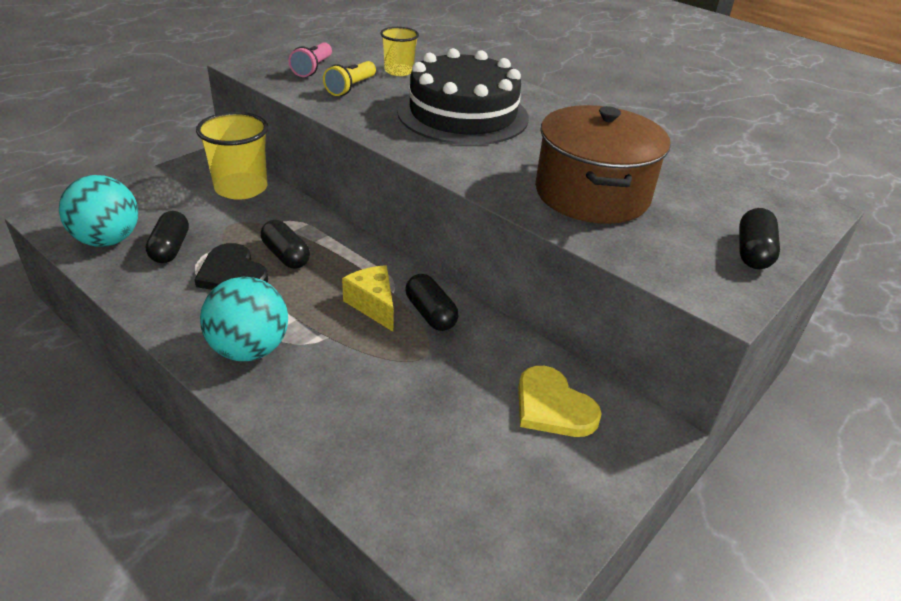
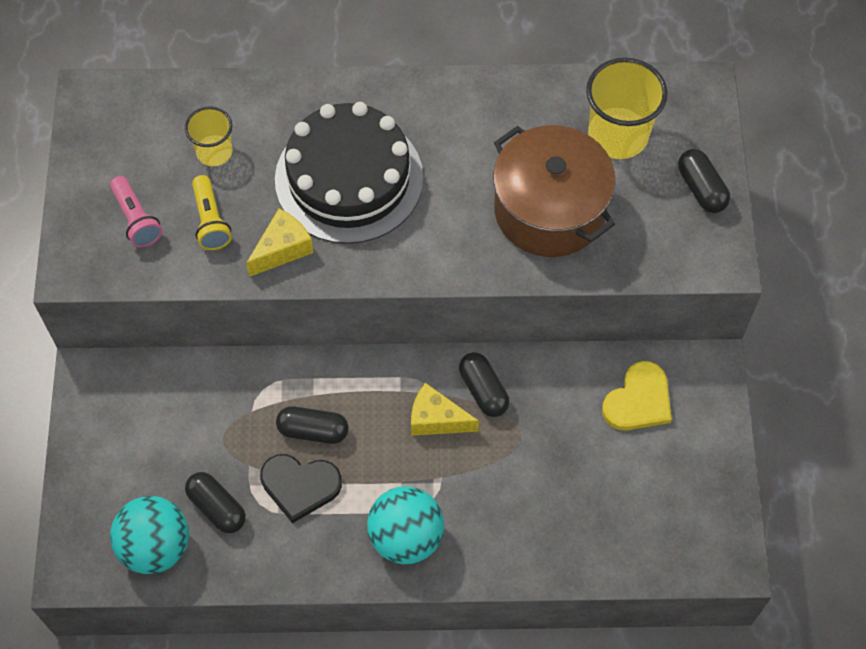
camera: 40 degrees left, 25 degrees up
yellow cup [196,112,268,200] -> yellow cup moved to [586,58,668,159]
black capsule [406,274,458,331] -> black capsule turned 45 degrees clockwise [459,352,510,417]
yellow heart [518,366,602,437] -> yellow heart turned 60 degrees counterclockwise [602,361,672,431]
none -> yellow cheese [246,208,314,277]

